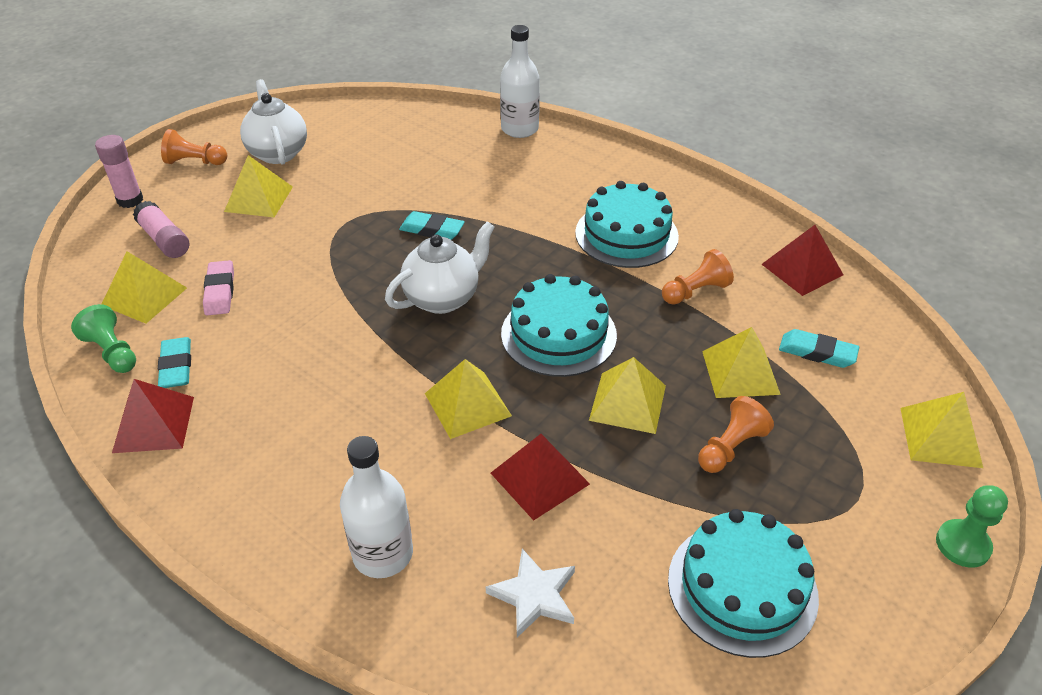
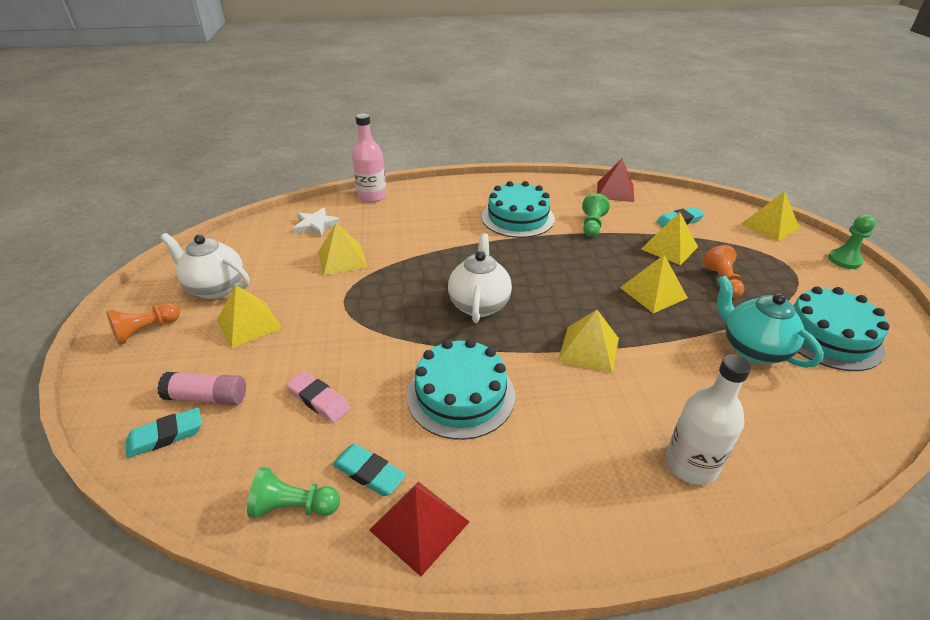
camera: 45 degrees left, 5 degrees down
pink glue stick [95,135,143,208] -> none
yellow pyramid [102,251,187,324] -> yellow pyramid moved to [318,223,368,276]
turquoise eraser [399,211,465,240] -> turquoise eraser moved to [125,407,202,458]
white star [486,548,575,638] -> white star moved to [293,208,341,237]
red pyramid [491,434,590,521] -> none
white bottle [500,25,540,138] -> pink bottle [352,114,387,202]
turquoise cake [501,274,617,377] -> turquoise cake moved to [407,339,515,440]
orange pawn [662,249,734,305] -> green pawn [582,193,610,237]
none -> turquoise teapot [717,275,824,368]

